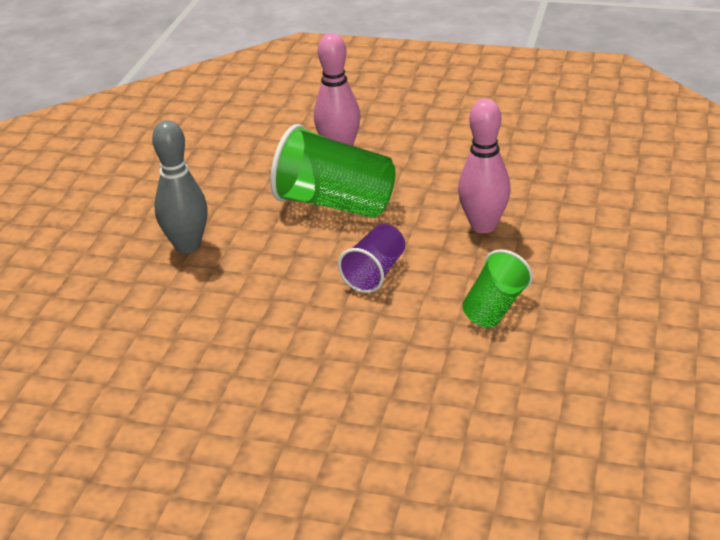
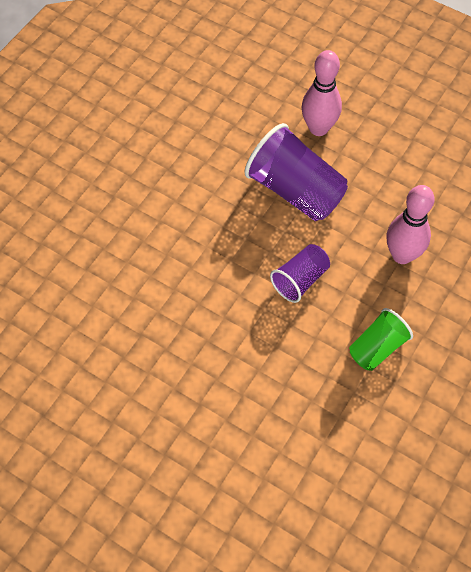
camera: 15 degrees right, 25 degrees up
grey bowling pin [152,120,208,254] -> none
green cup [270,124,396,218] -> purple cup [245,123,348,221]

